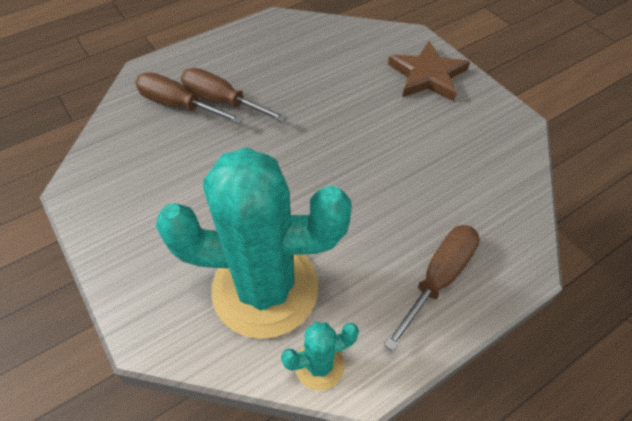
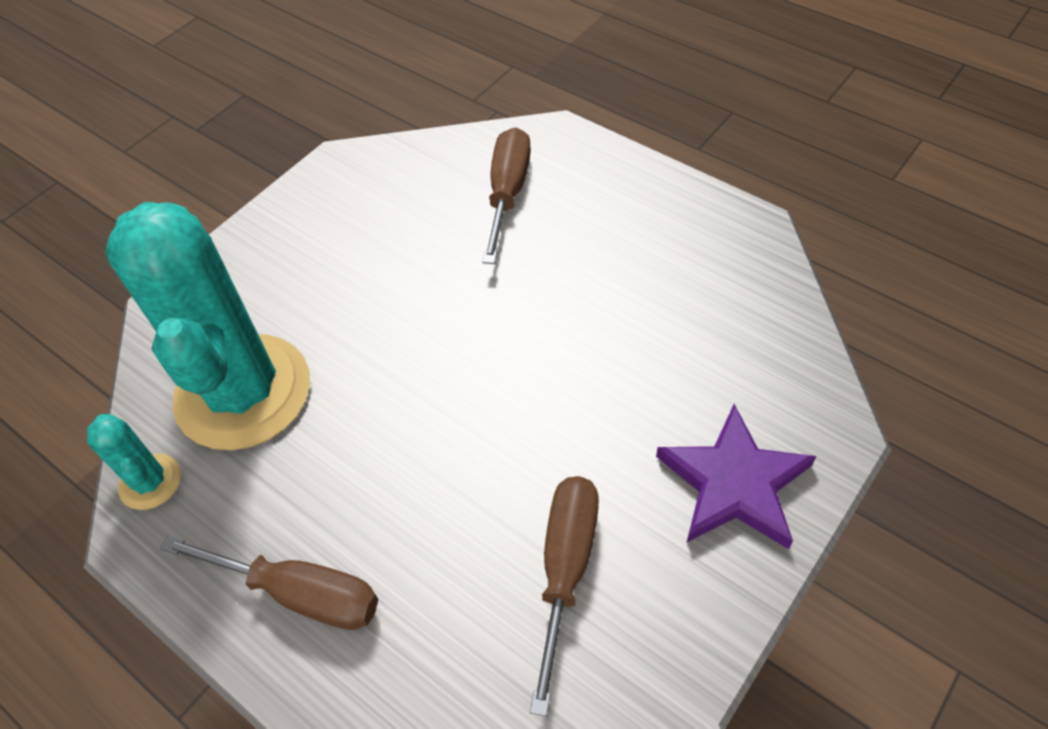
camera: 75 degrees right, 0 degrees up
brown screwdriver [181,68,287,122] -> brown screwdriver moved to [530,476,599,716]
brown star [388,41,470,101] -> purple star [656,404,816,549]

